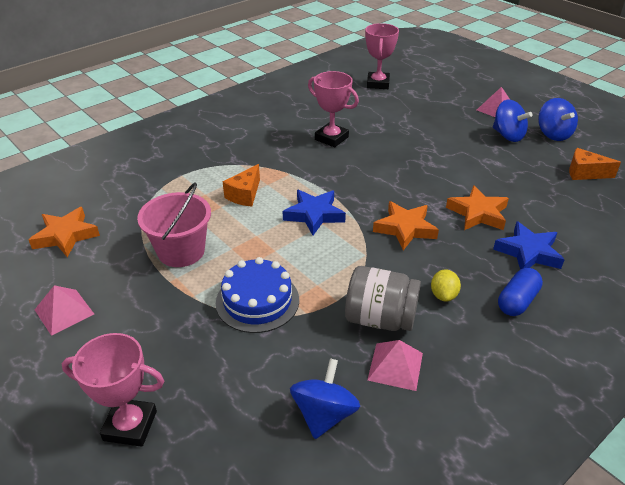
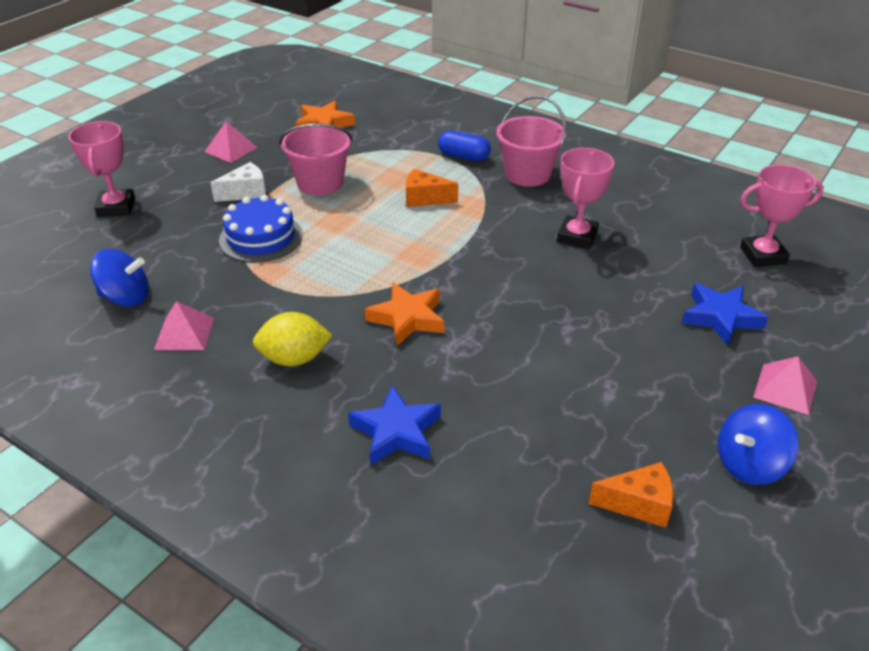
camera: 75 degrees right, 0 degrees up
blue star [283,190,346,235] -> blue star moved to [682,283,768,346]
grey jar [345,266,421,331] -> none
yellow lemon [431,269,461,302] -> yellow lemon [253,312,333,366], size x1.57
orange star [446,185,509,230] -> none
blue spinning top [493,100,533,142] -> none
blue capsule [498,268,543,316] -> blue capsule moved to [438,130,491,161]
orange cheese [569,148,621,180] -> orange cheese turned 90 degrees clockwise [589,462,674,528]
none -> white cheese [211,162,266,202]
none -> pink bucket [496,95,566,187]

